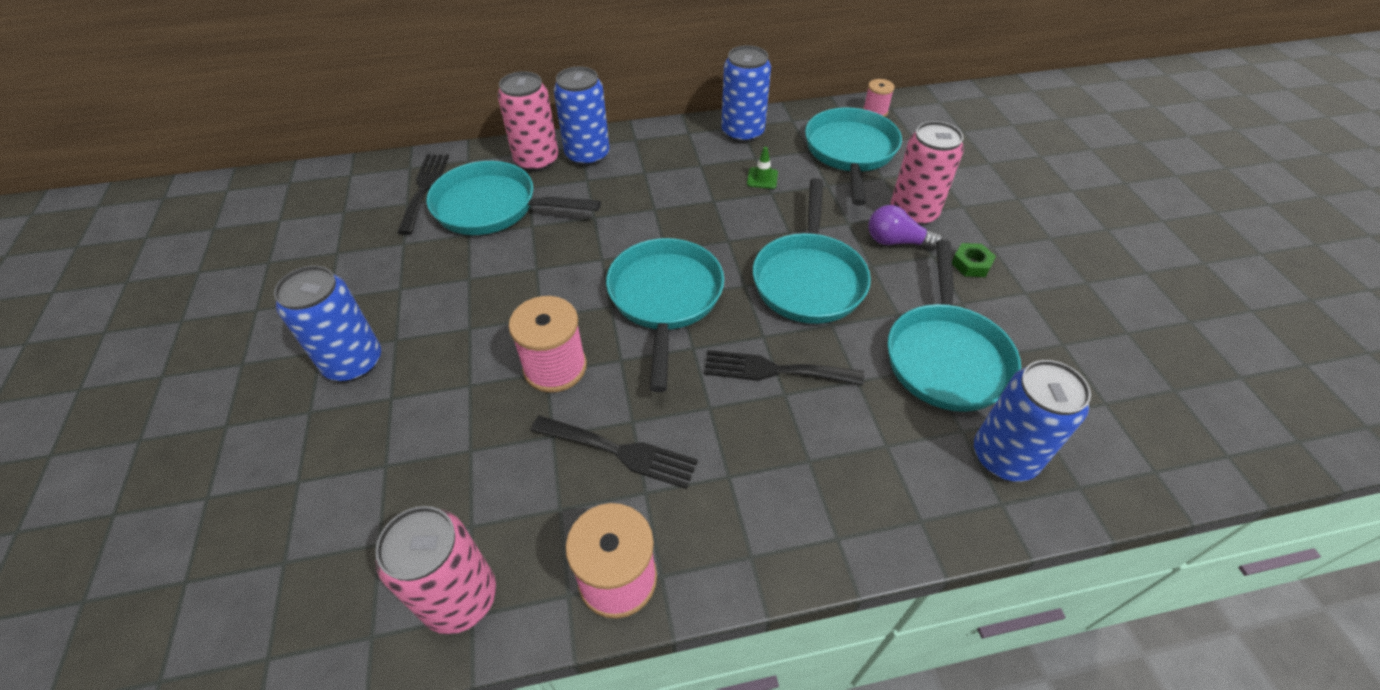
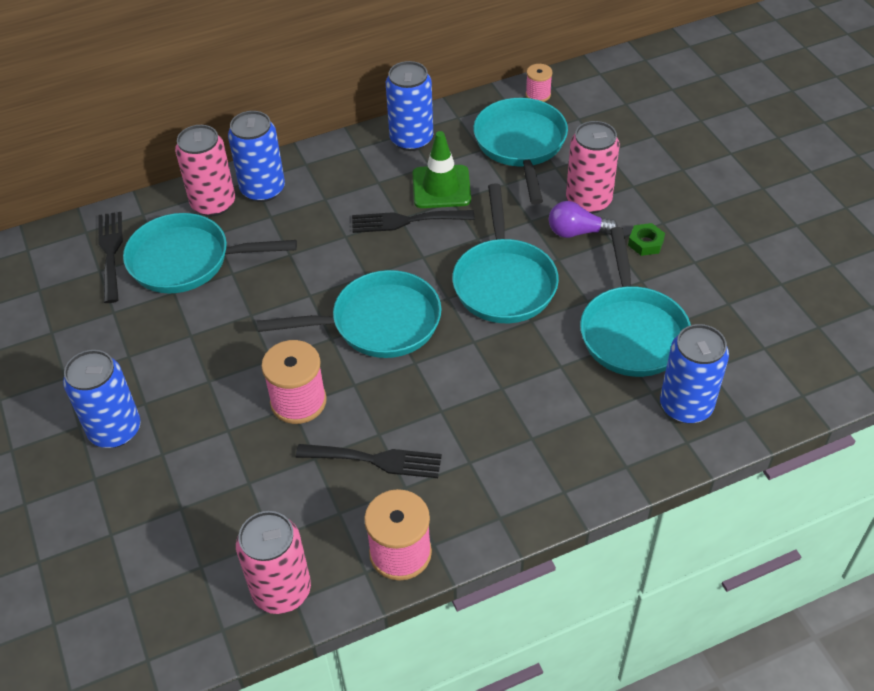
camera: 10 degrees left, 0 degrees up
turquoise pan [606,238,724,392] -> turquoise pan turned 90 degrees clockwise [257,270,441,358]
black fork [704,350,864,385] -> black fork moved to [352,210,475,233]
green traffic cone [747,147,778,189] -> green traffic cone [413,131,471,208], size x1.97

